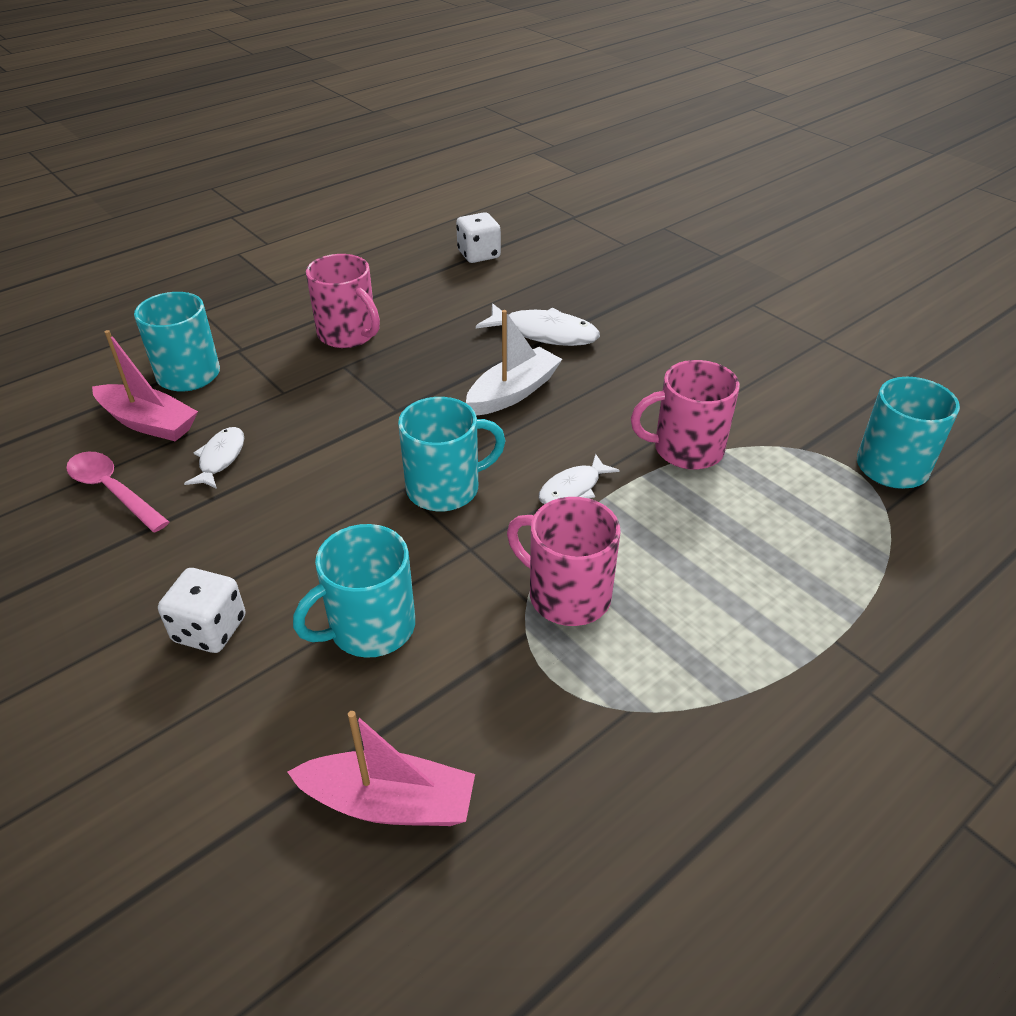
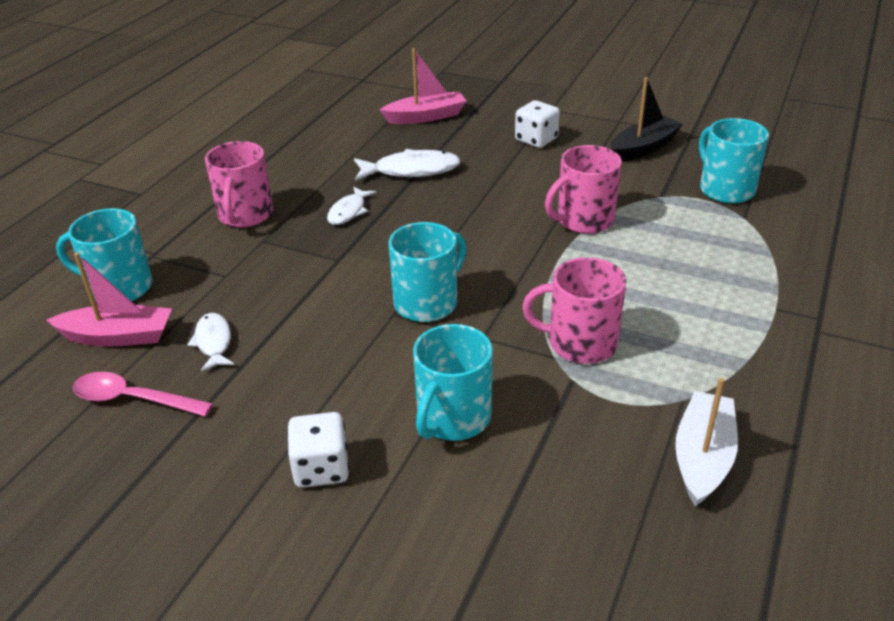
camera: 25 degrees left, 5 degrees down
pink boat [287,711,475,826] -> pink boat moved to [380,48,467,124]
pink mug [306,254,380,348] -> pink mug turned 75 degrees clockwise [205,141,273,228]
white dice [456,212,501,263] -> white dice moved to [515,100,560,148]
white boat [466,310,562,416] -> white boat moved to [675,378,738,506]
white fish [539,454,620,504] -> white fish moved to [327,187,376,225]
none -> black boat [611,77,683,161]

